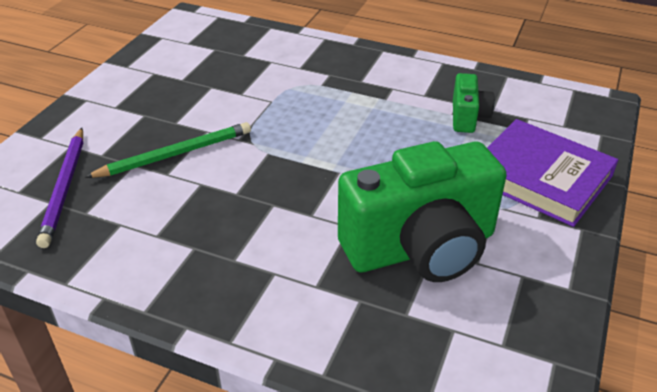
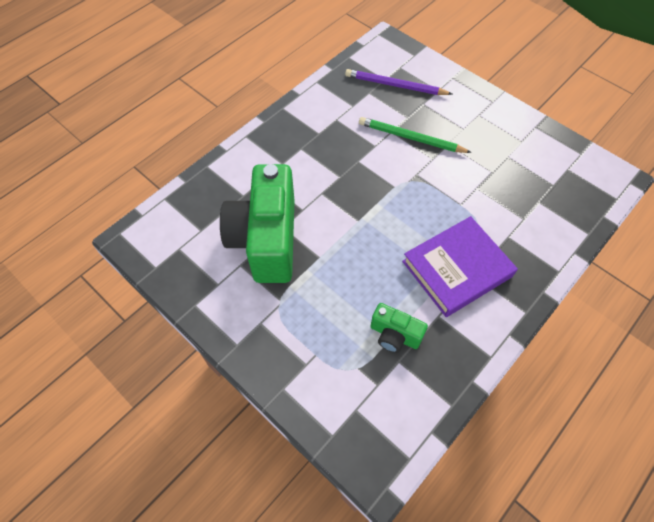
camera: 110 degrees right, 20 degrees up
green pencil [85,122,251,178] -> green pencil turned 120 degrees clockwise [359,117,472,153]
purple book [487,119,618,227] -> purple book moved to [402,216,518,317]

